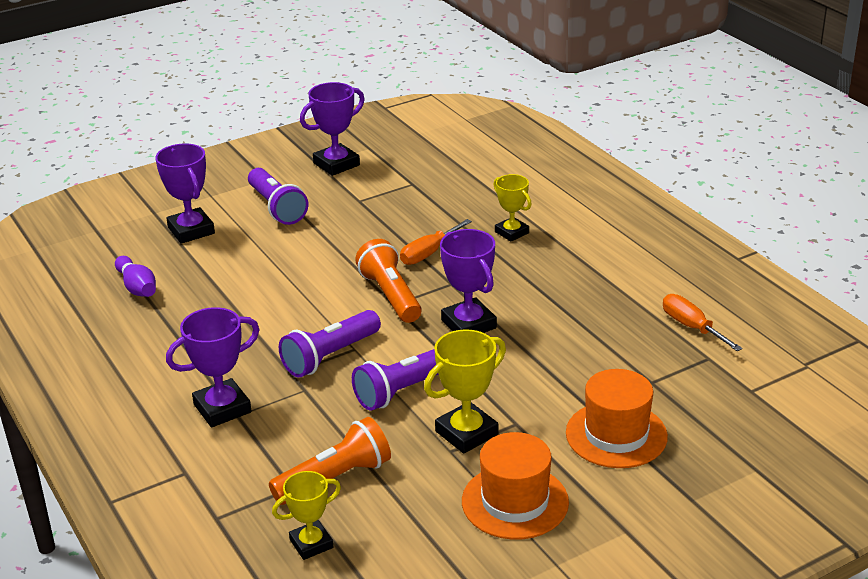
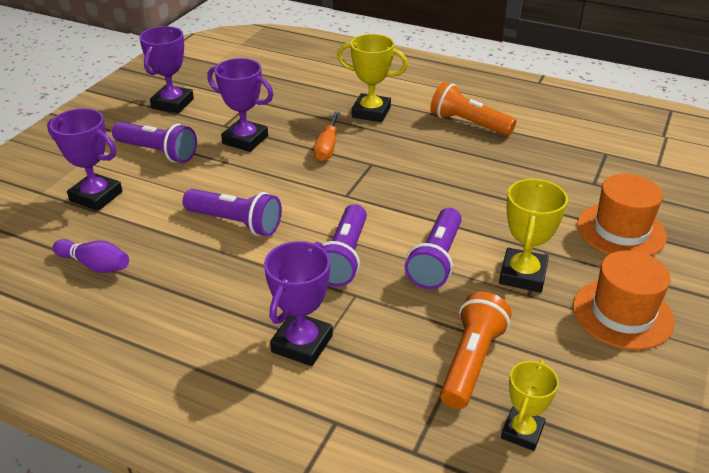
camera: 35 degrees left, 5 degrees up
orange flashlight [355,239,422,323] -> orange flashlight moved to [430,82,516,136]
purple trophy [440,229,497,333] -> purple trophy moved to [207,58,273,152]
yellow trophy [493,174,532,241] -> yellow trophy [337,34,408,122], size x1.50
orange screwdriver [663,294,743,351] -> none
none -> purple flashlight [183,189,282,236]

